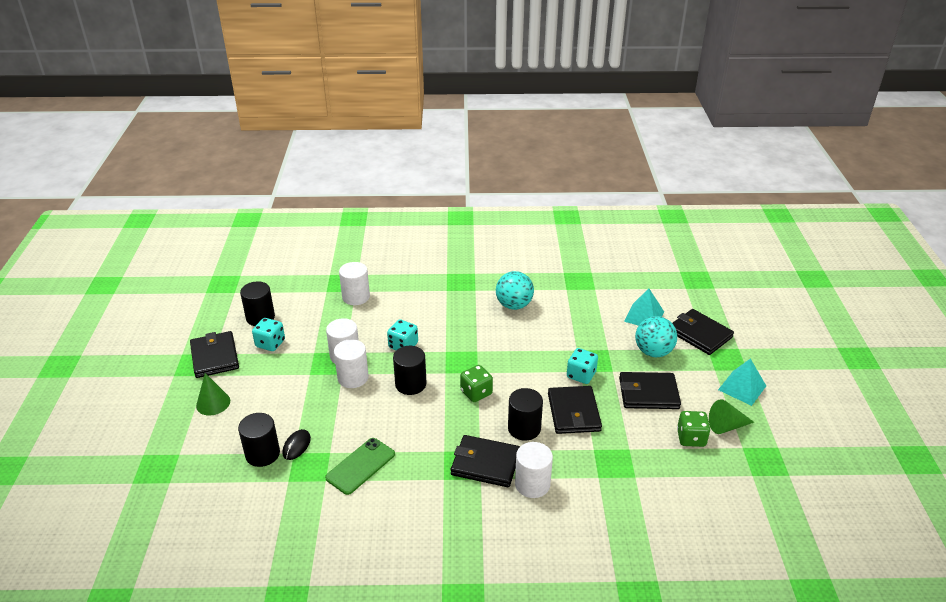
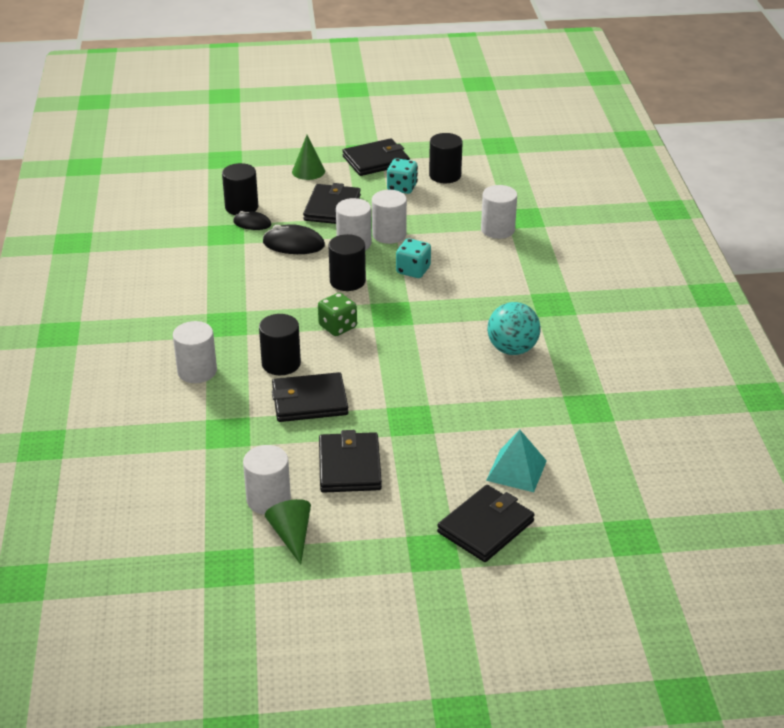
camera: 85 degrees right, 0 degrees up
green phone [325,438,395,495] -> none
black wallet [451,435,520,487] -> black wallet moved to [303,183,361,224]
turquoise dice [567,348,598,384] -> none
turquoise ball [635,316,677,357] -> none
green dice [677,411,711,447] -> white cylinder [243,445,291,515]
turquoise pyramid [718,358,766,406] -> none
none -> black mouse [263,224,325,254]

